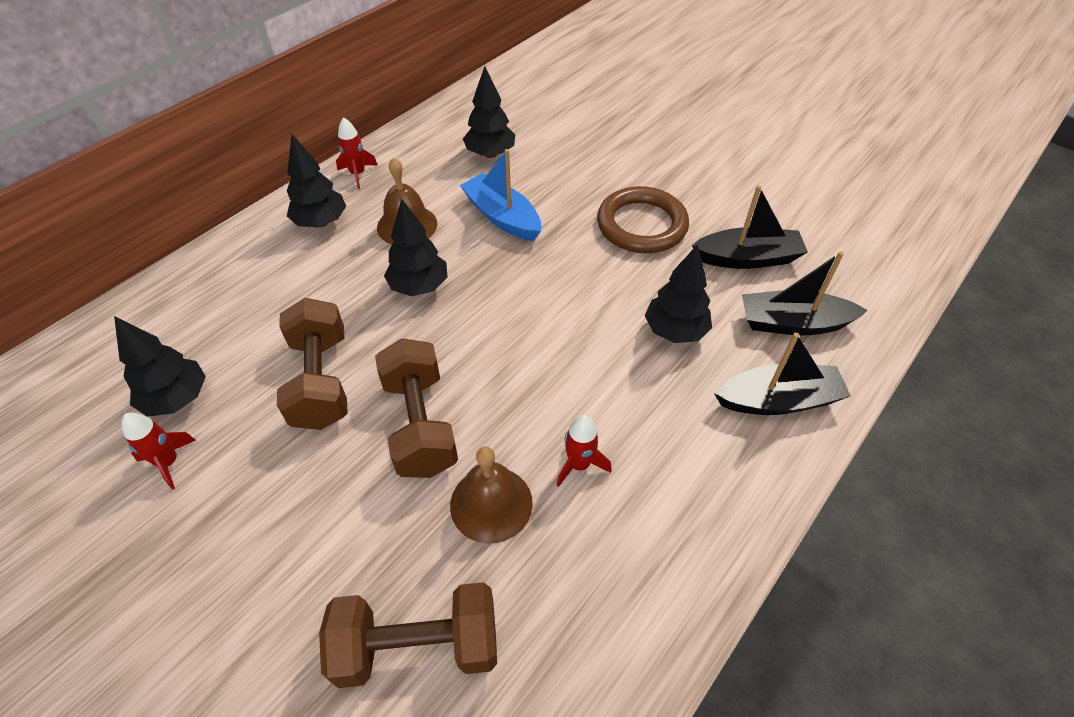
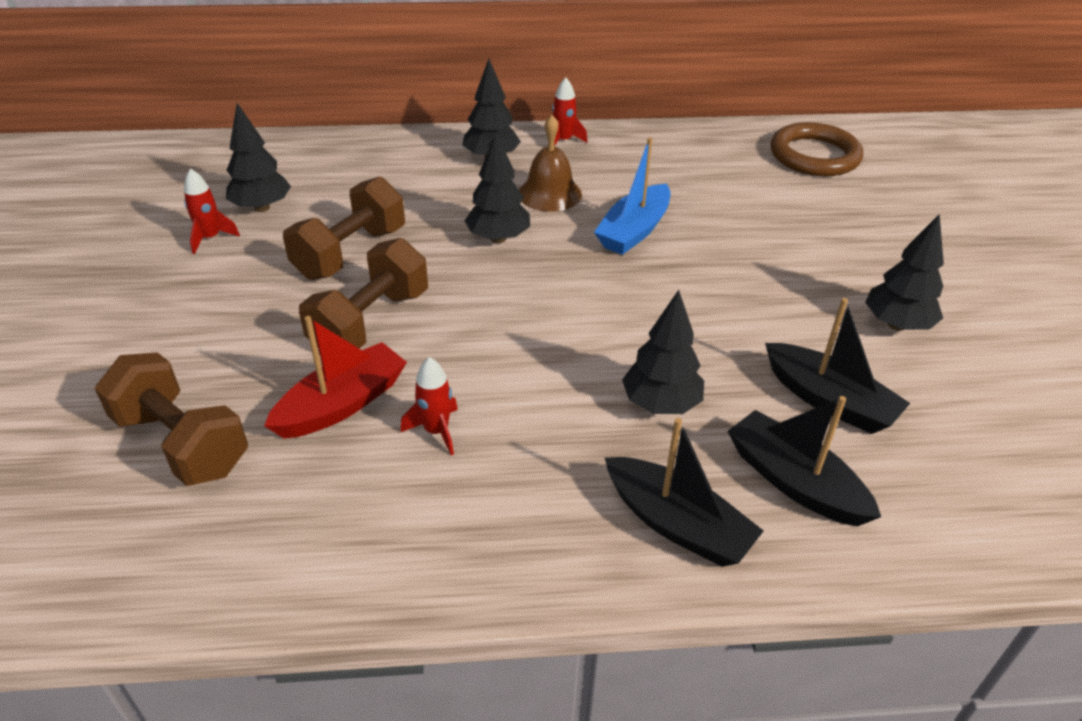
camera: 45 degrees right, 10 degrees down
brown bell [450,446,533,544] -> red boat [264,316,407,439]
blue boat [460,149,541,241] -> blue boat turned 150 degrees counterclockwise [594,137,670,255]
black tree [463,66,515,158] -> black tree moved to [865,214,944,331]
brown ring [597,186,689,253] -> brown ring moved to [771,122,863,176]

